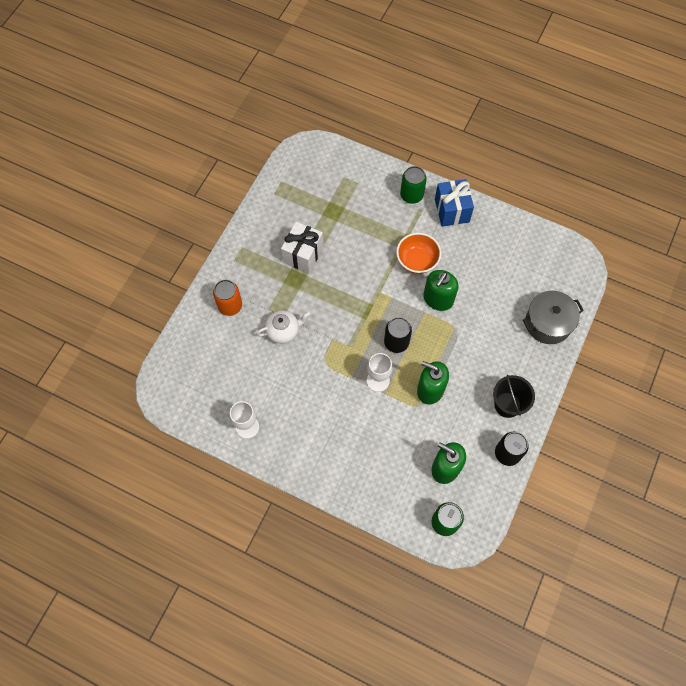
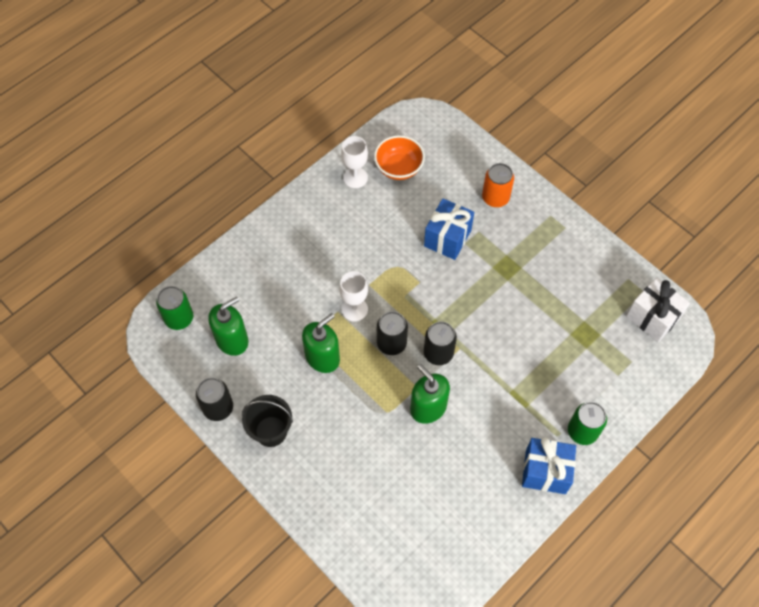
camera: 110 degrees right, 5 degrees down
white teapot [256,311,310,344] -> blue gift [424,198,474,260]
white gift [281,222,323,273] -> white gift moved to [626,278,690,342]
orange bowl [396,233,442,274] -> orange bowl moved to [374,135,425,180]
grey pot [523,290,584,344] -> none
none -> black can [424,321,457,365]

